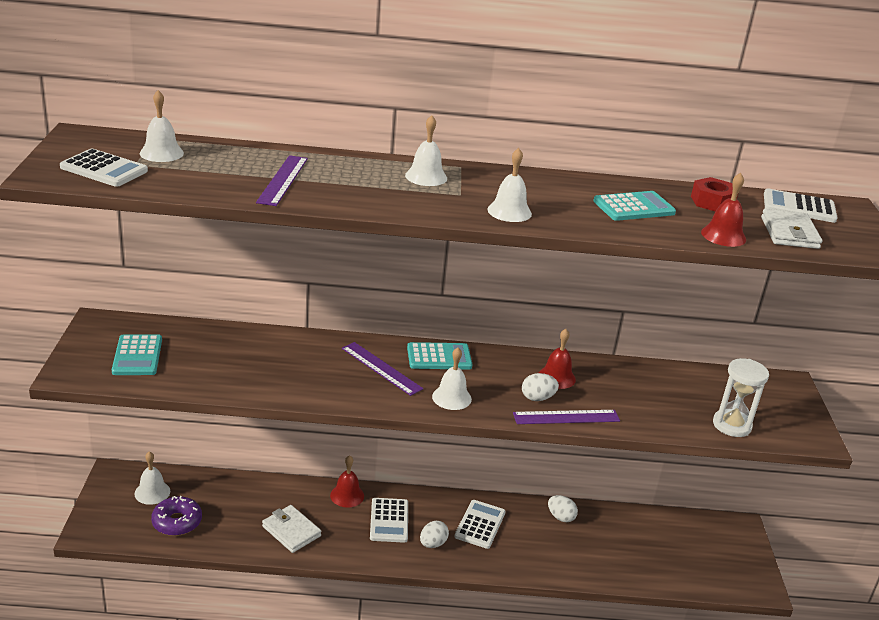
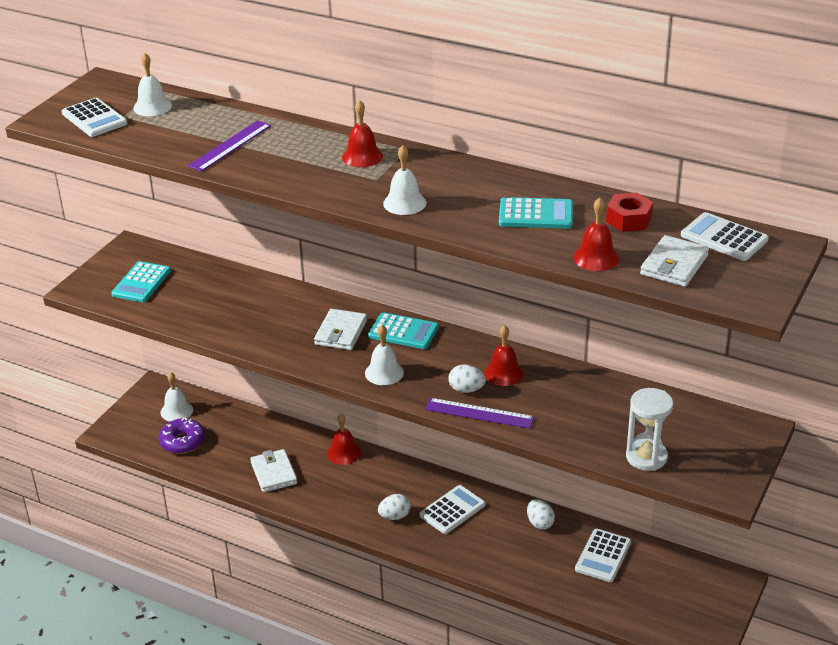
camera: 30 degrees right, 5 degrees up
purple ruler [342,342,423,396] -> white wallet [314,309,367,350]
white calculator [370,498,408,543] -> white calculator moved to [575,529,631,582]
white bell [405,115,447,186] -> red bell [342,100,383,167]

